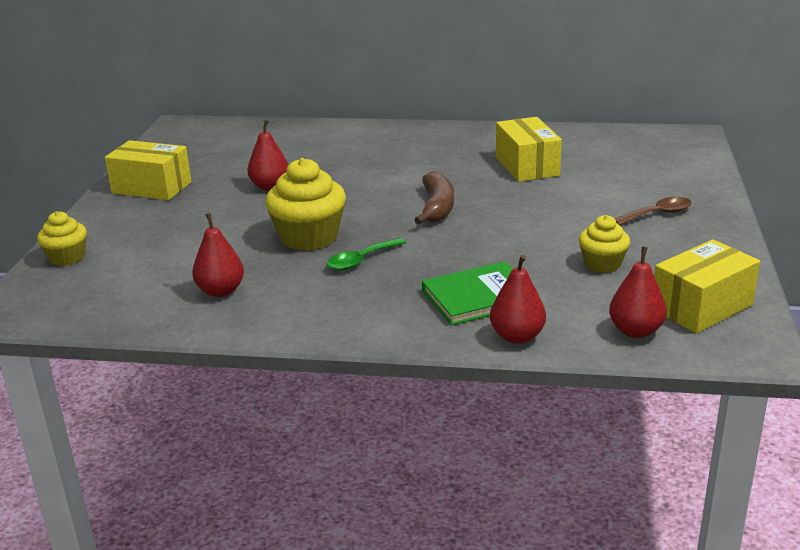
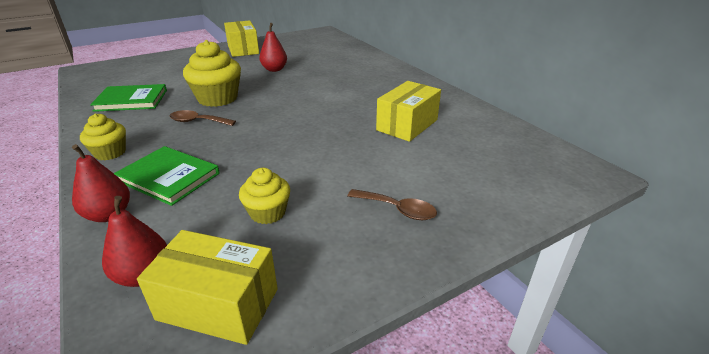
camera: 50 degrees right, 5 degrees up
yellow cupcake [37,211,87,266] -> yellow cupcake moved to [80,113,126,161]
red pear [192,213,244,297] -> green book [90,84,167,112]
green spoon [327,238,406,271] -> brown spoon [169,110,236,126]
brown banana [414,171,454,224] -> none

